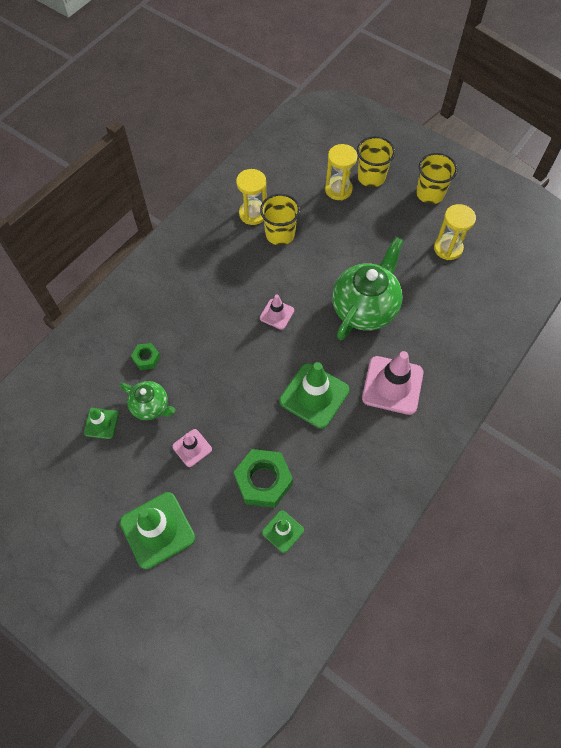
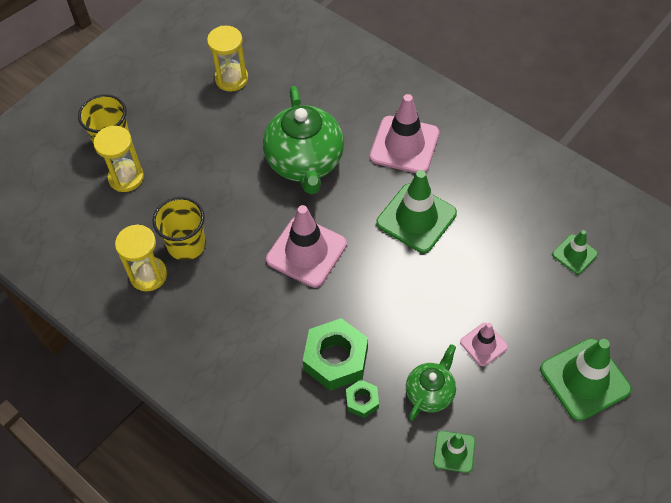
camera: 85 degrees left, 5 degrees down
green nut [234,449,293,508] -> green nut moved to [303,318,368,391]
pink traffic cone [260,294,294,330] -> pink traffic cone [266,205,347,288], size x1.86
green teapot [332,237,404,340] -> green teapot turned 135 degrees counterclockwise [263,86,344,195]
yellow cup [416,153,458,204] -> none

